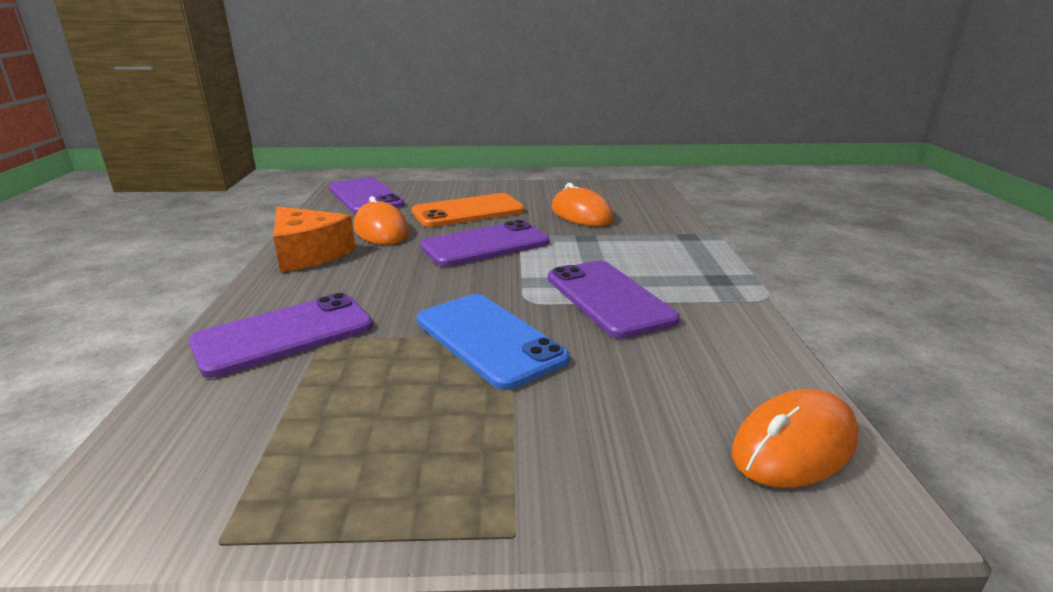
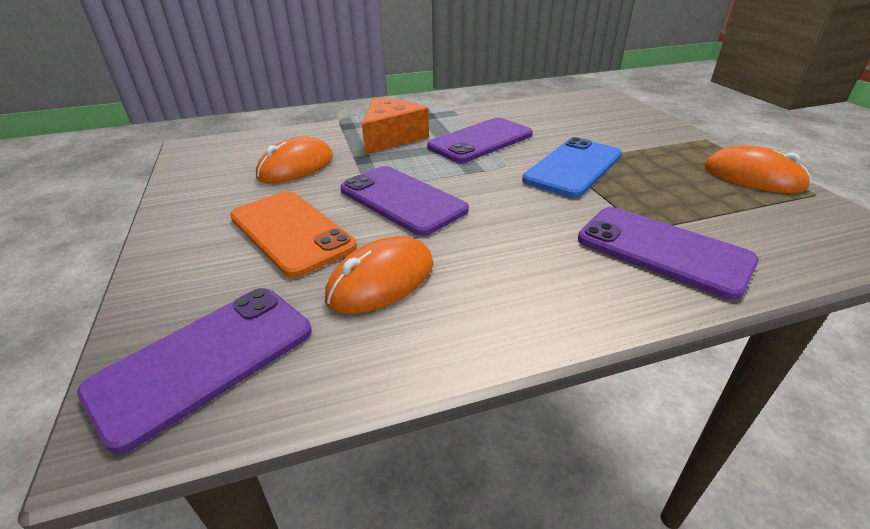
camera: 105 degrees left, 10 degrees up
orange cheese [273,206,356,272] -> orange cheese moved to [362,98,429,155]
orange mouse [732,389,859,488] -> orange mouse moved to [704,145,811,193]

